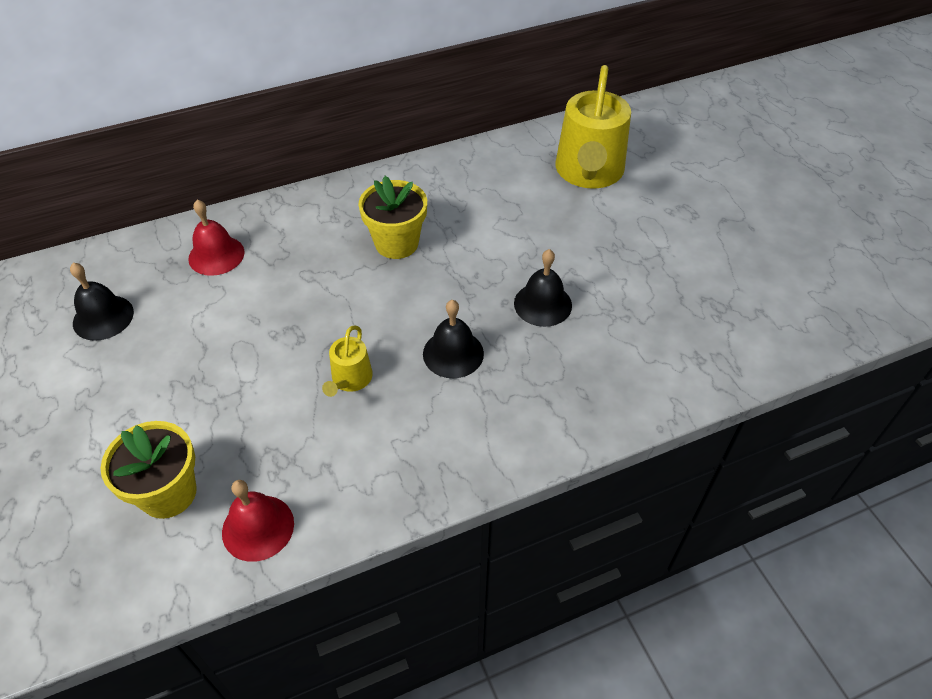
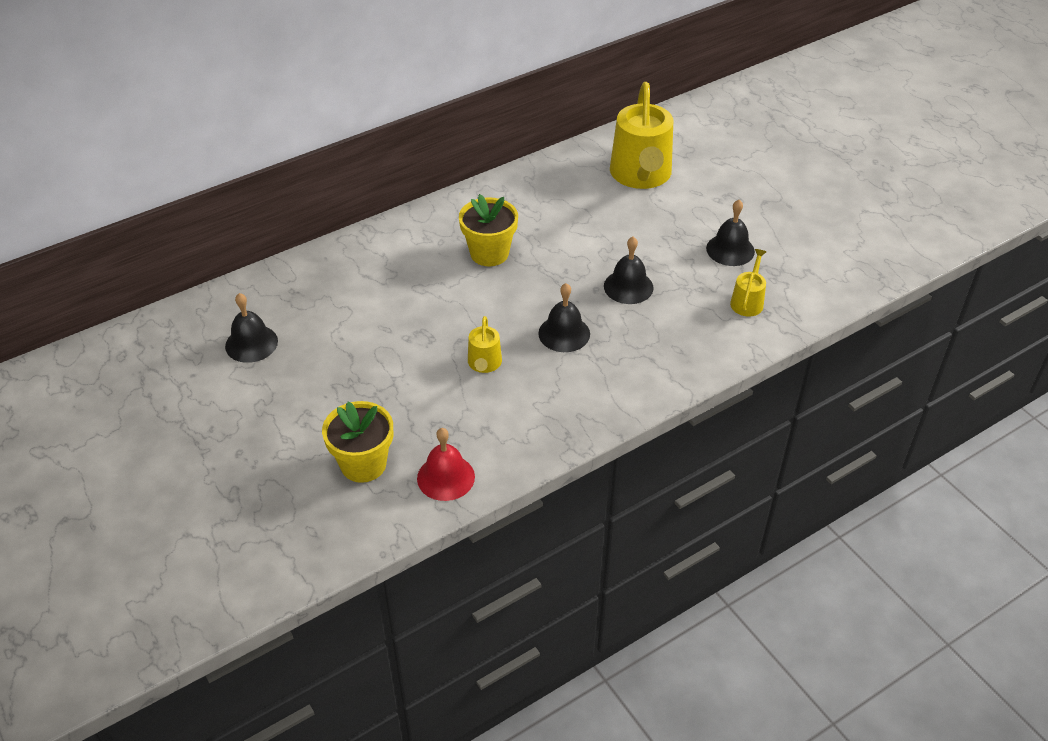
camera: 10 degrees left, 5 degrees down
red bell [188,200,244,276] -> none
none -> black bell [706,200,755,266]
none -> yellow watering can [730,249,766,316]

